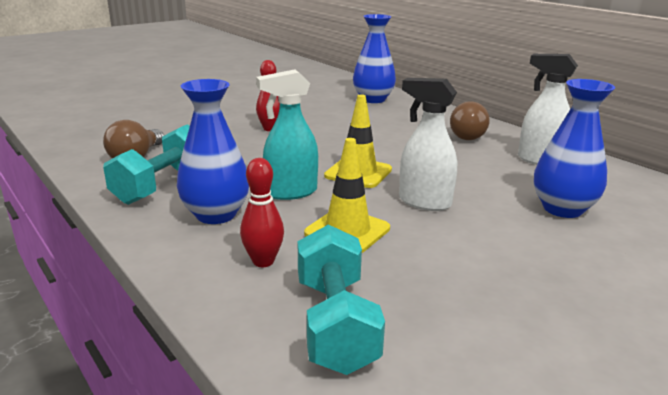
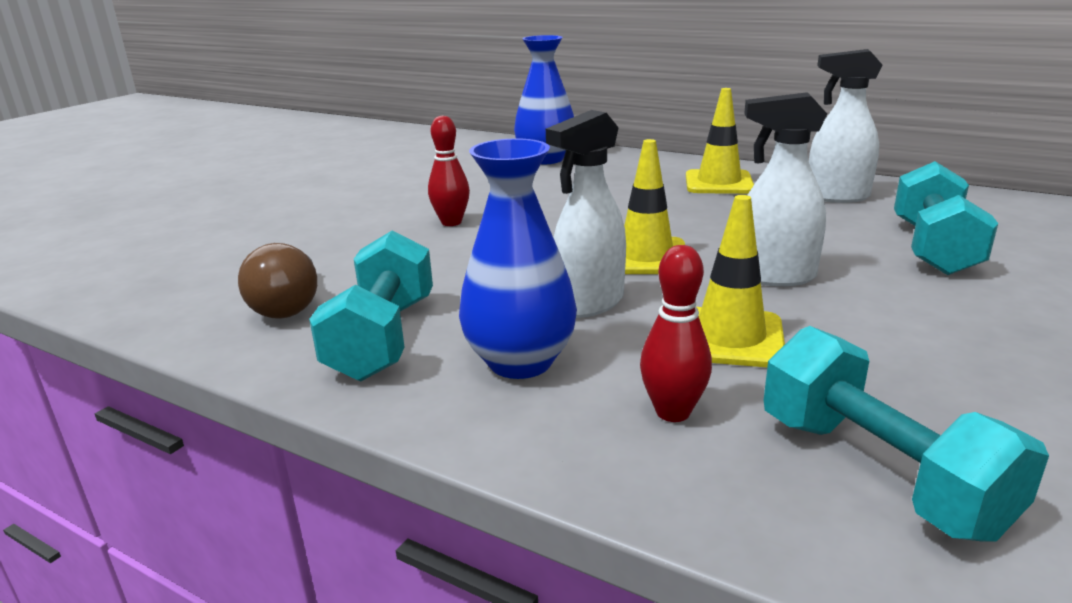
camera: 20 degrees left, 0 degrees up
turquoise spray bottle [256,70,318,200] -> white spray bottle [546,110,626,318]
brown light bulb [450,101,490,140] -> yellow traffic cone [686,88,754,194]
blue vase [534,79,615,218] -> turquoise dumbbell [894,161,998,275]

